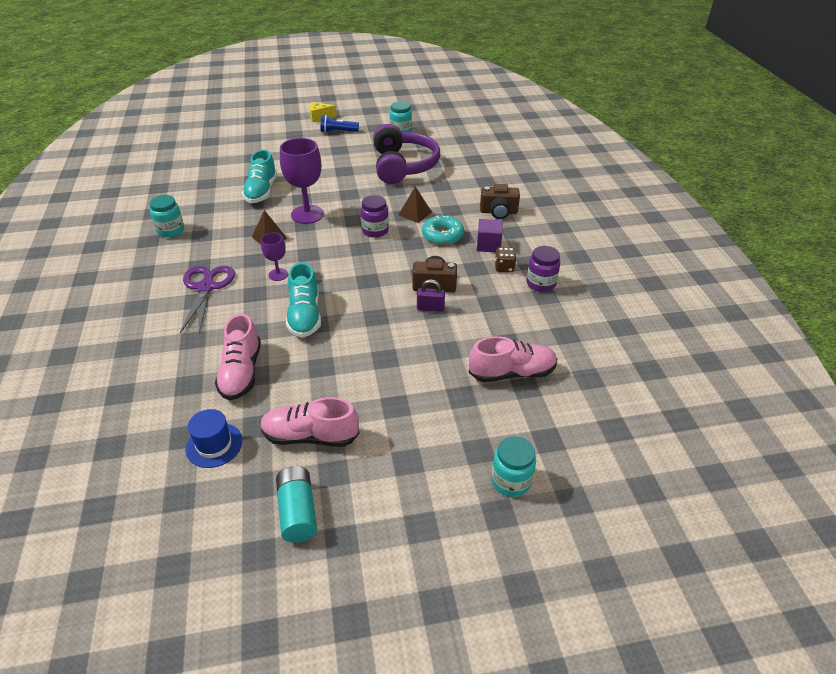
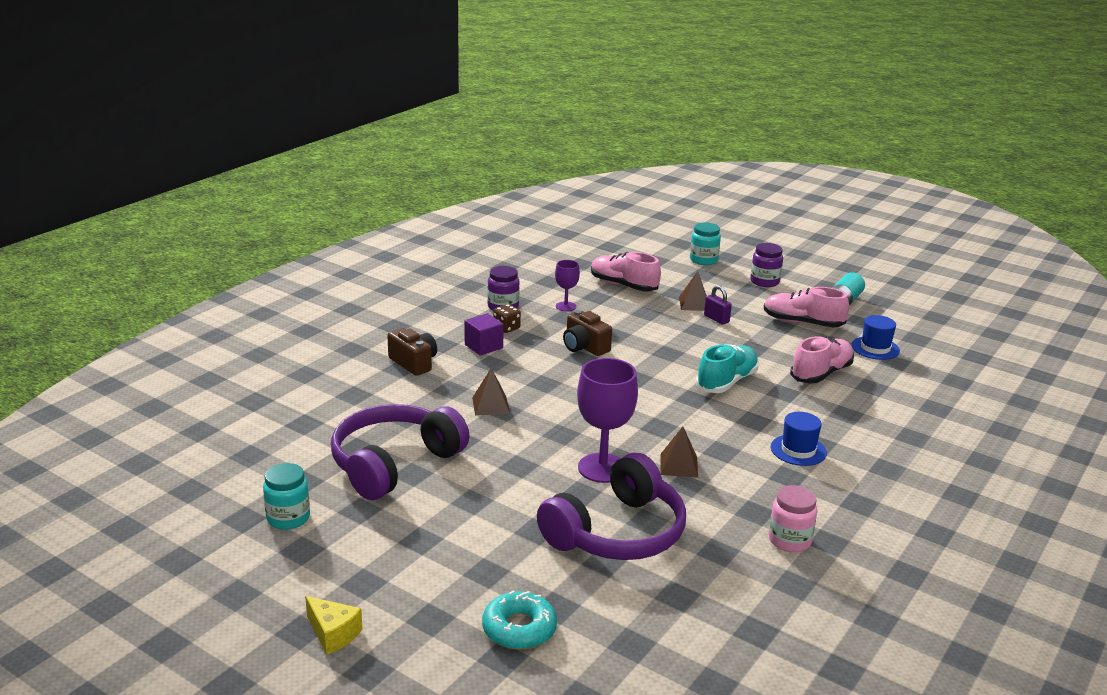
camera: 135 degrees left, 15 degrees down
turquoise jar [149,195,184,237] -> pink jar [769,485,817,552]
purple scissors [180,266,235,334] -> blue hat [771,412,827,466]
turquoise shoe [242,150,277,203] -> purple headphones [537,453,686,560]
pink shoe [260,397,359,447] -> pink shoe turned 150 degrees clockwise [764,287,849,328]
purple goblet [261,232,288,281] -> purple goblet moved to [555,260,580,311]
blue flashlight [321,115,359,133] -> none
purple jar [361,195,389,238] -> purple jar moved to [750,243,783,287]
purple padlock [417,279,445,312] -> purple padlock moved to [704,285,732,325]
turquoise donut [422,215,464,245] -> turquoise donut moved to [482,590,557,650]
none -> brown pyramid [679,271,707,311]

